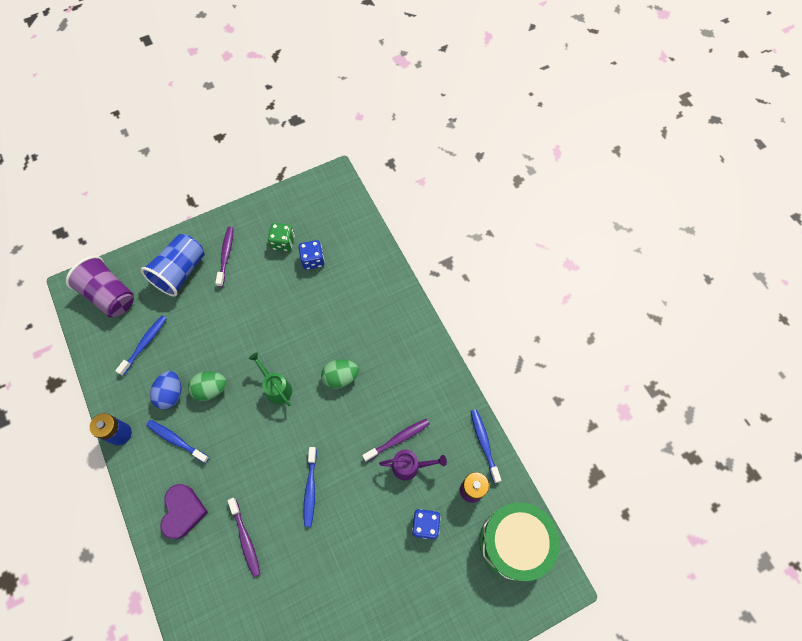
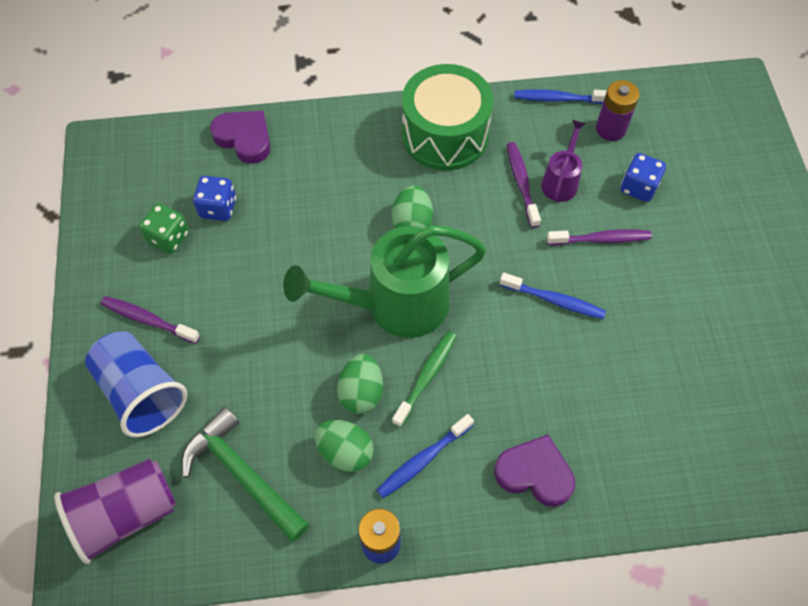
camera: 70 degrees left, 5 degrees down
blue toothbrush [115,316,167,375] -> green hammer [182,407,309,542]
blue egg [150,371,181,409] -> green egg [315,420,374,472]
purple toothbrush [228,498,260,577] -> purple toothbrush moved to [547,229,652,245]
green watering can [249,352,292,406] -> green watering can [283,225,487,338], size x2.08
green drum [479,502,559,581] -> green drum moved to [402,64,493,171]
none -> purple heart [210,111,270,164]
none -> green toothbrush [392,331,457,428]

